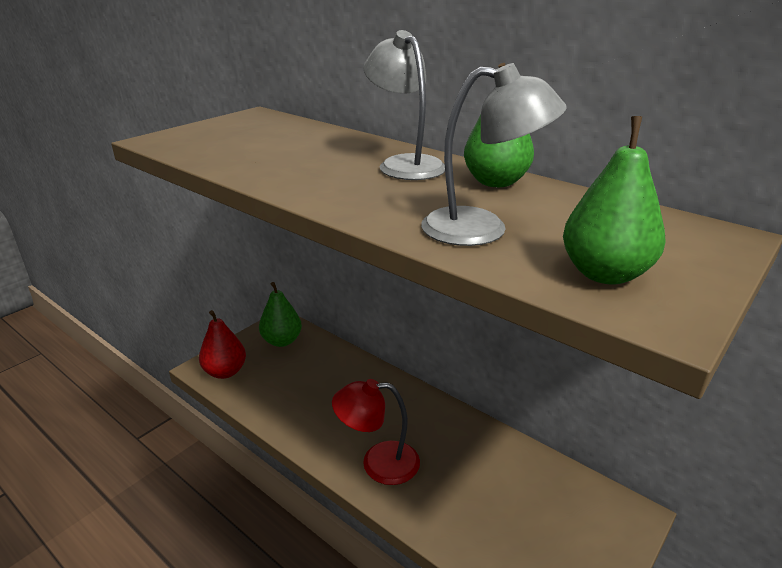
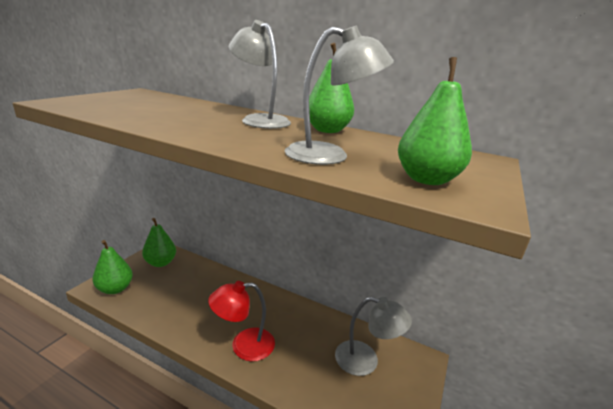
camera: 15 degrees left, 5 degrees down
red pear [199,310,246,379] -> green pear [93,240,133,294]
none -> grey lamp [335,297,412,376]

